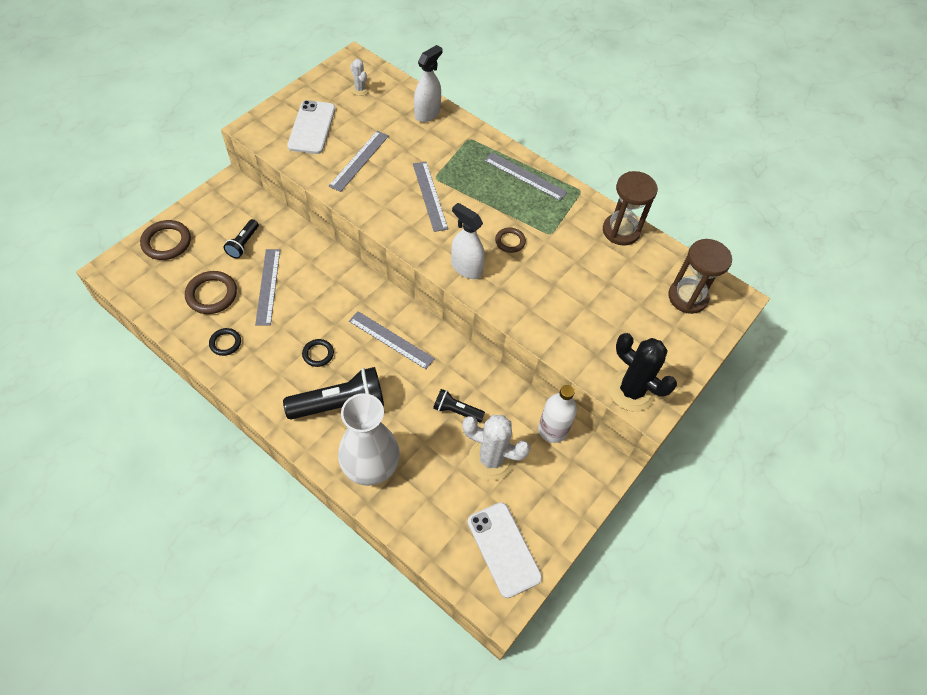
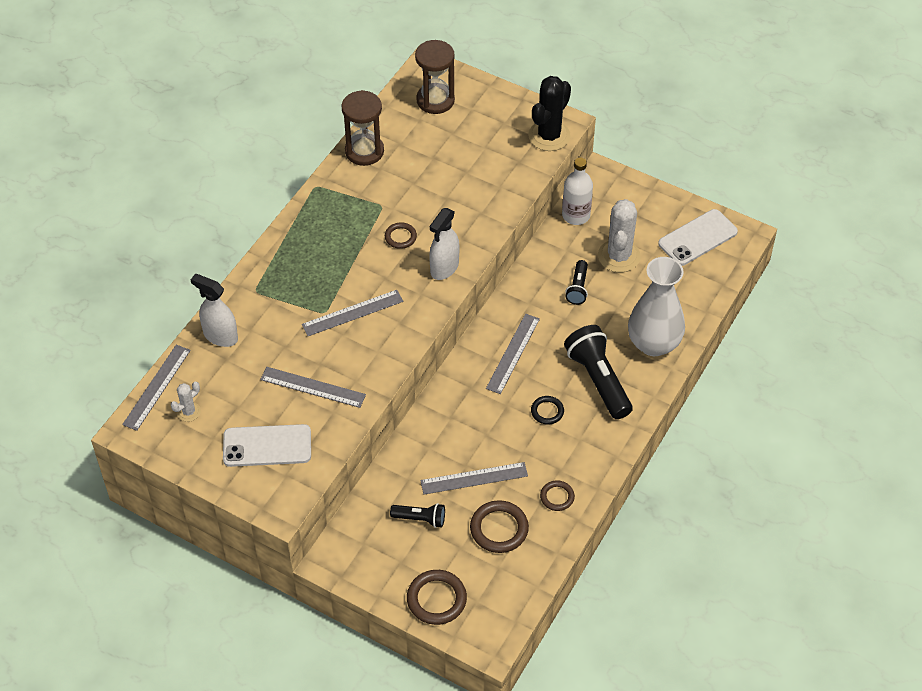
camera: 95 degrees left, 5 degrees down
black ring [209,328,241,356] -> brown ring [540,481,575,511]
grey ruler [484,153,567,201] -> grey ruler moved to [122,345,191,431]

